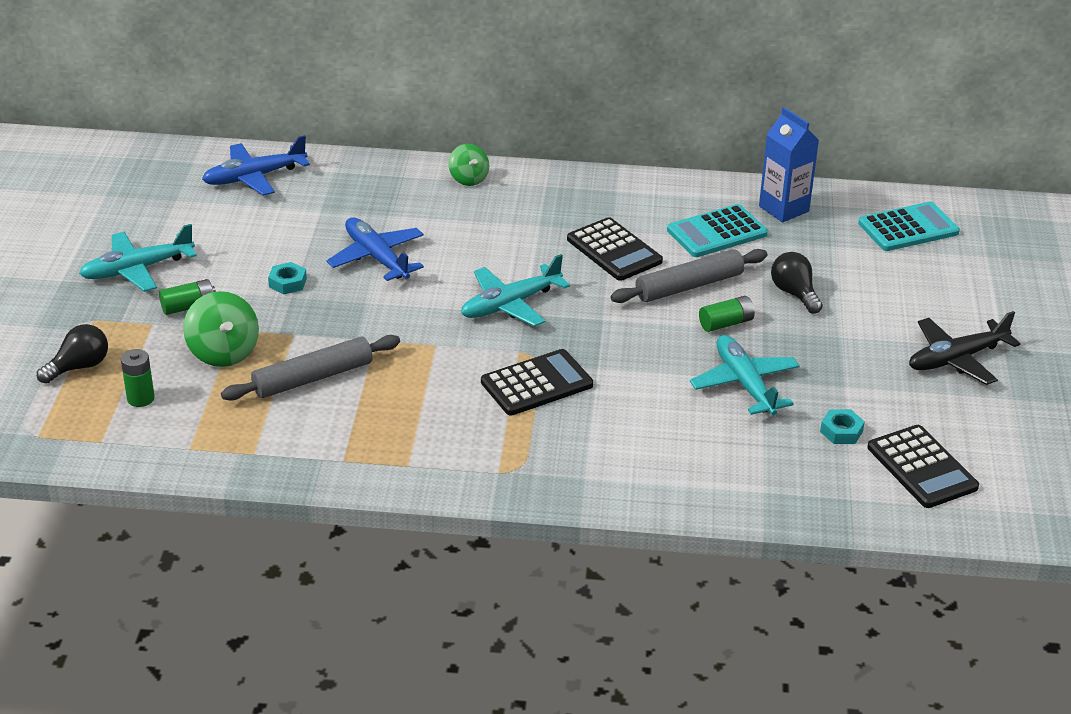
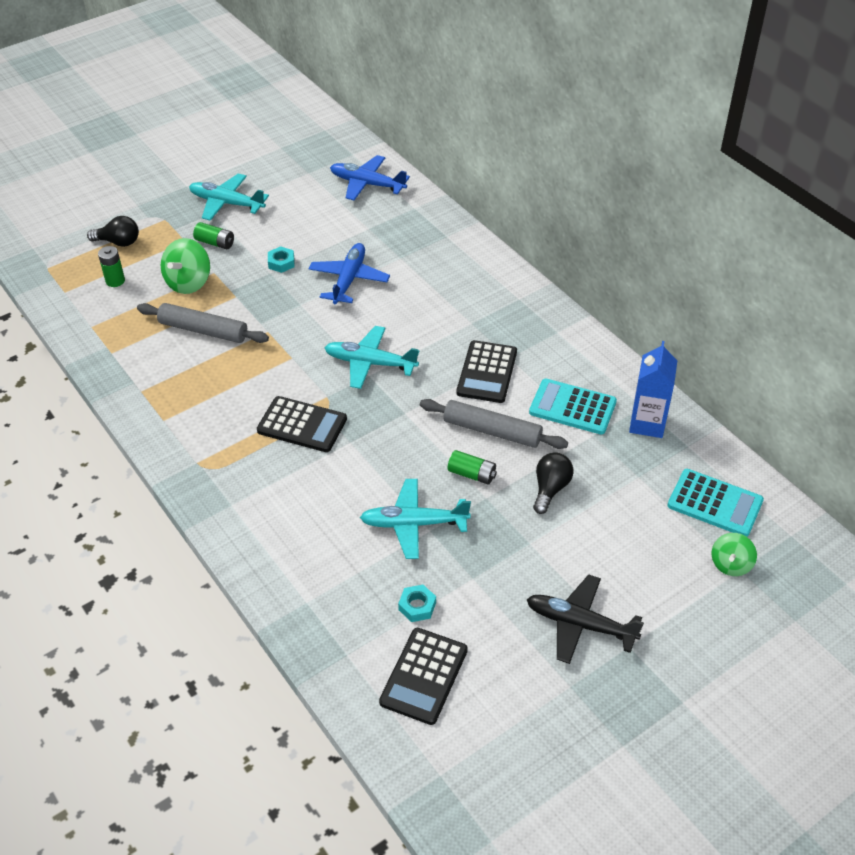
camera: 50 degrees right, 10 degrees up
green spinning top [448,144,489,186] -> green spinning top moved to [712,533,757,576]
turquoise plane [690,335,800,415] -> turquoise plane turned 120 degrees counterclockwise [360,479,471,559]

